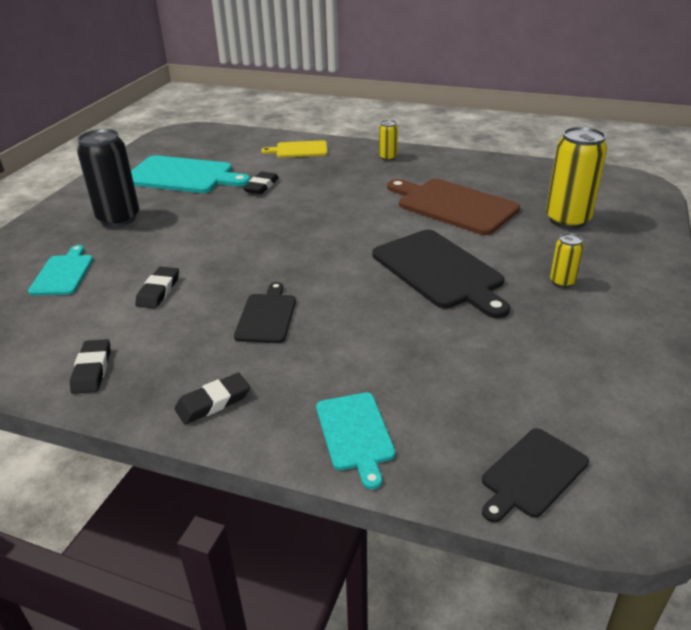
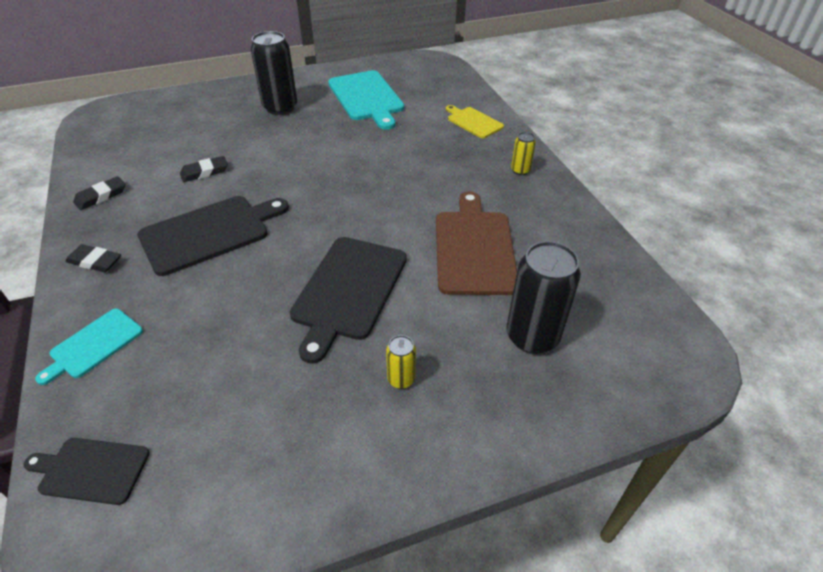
camera: 50 degrees right, 10 degrees up
turquoise cutting board [28,245,93,295] -> none
black cutting board [234,282,296,343] -> black cutting board [137,196,289,276], size x1.77
black eraser [243,172,279,194] -> none
yellow can [546,127,608,229] -> black can [506,241,581,354]

